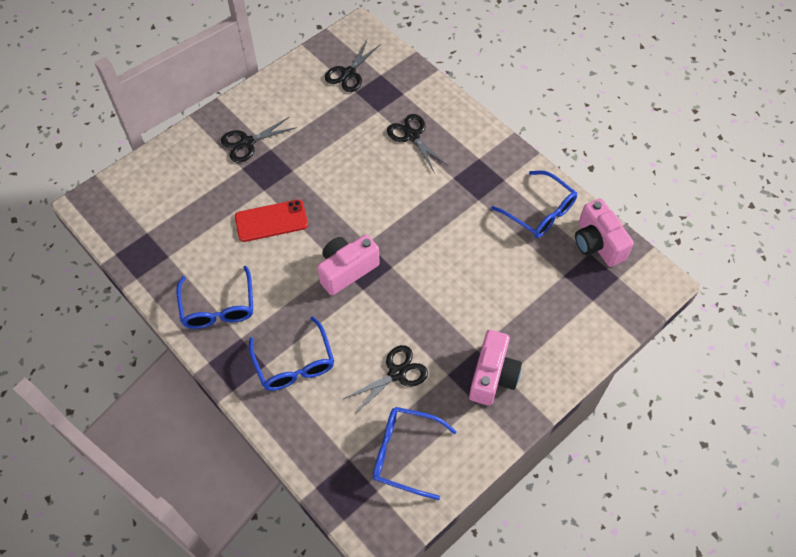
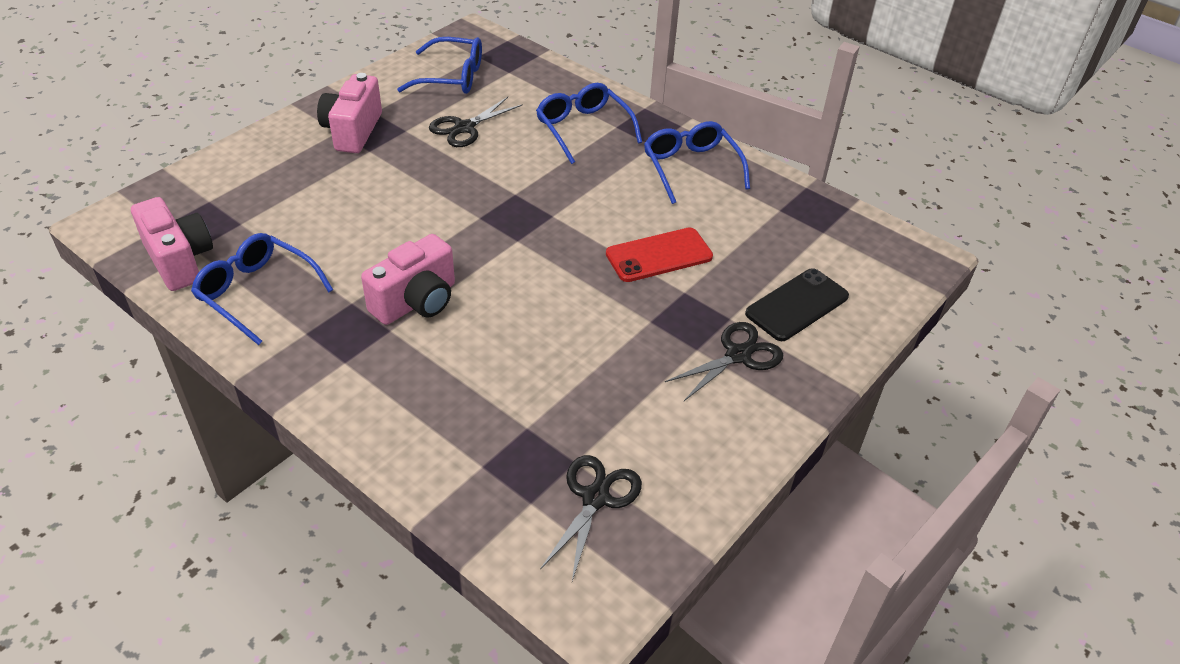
camera: 170 degrees right, 15 degrees down
pink camera [317,234,380,296] -> pink camera moved to [361,234,455,325]
black scissors [387,114,447,172] -> none
none -> black phone [745,268,849,341]

